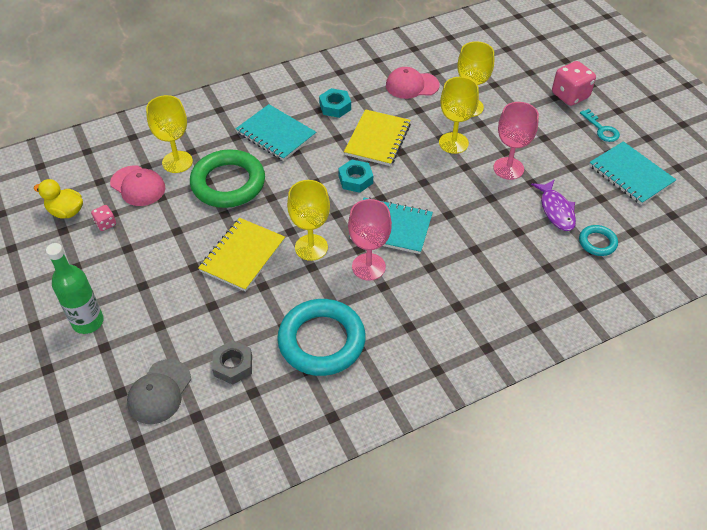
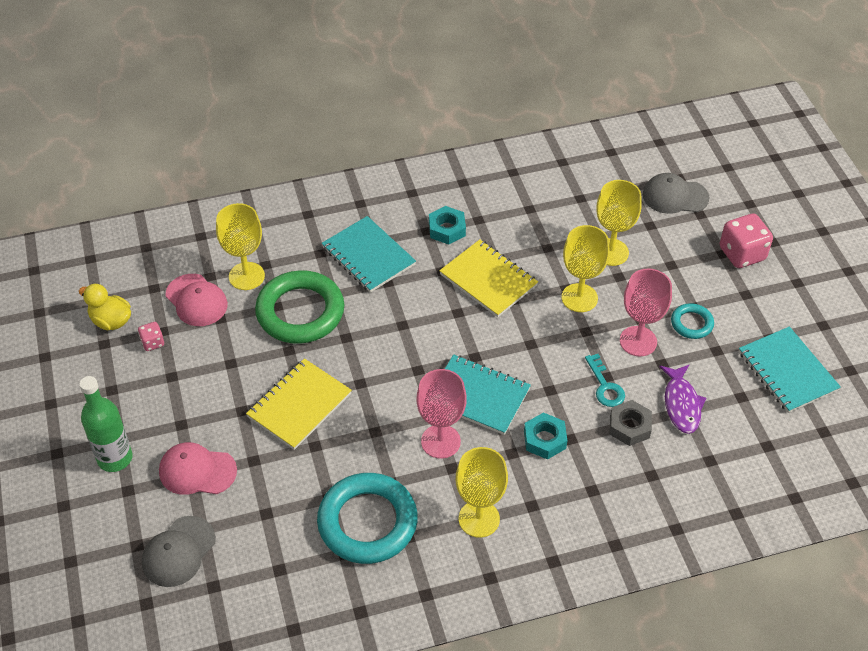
camera: 10 degrees right, 0 degrees up
grey nut [212,340,252,385] -> grey nut moved to [610,400,652,446]
yellow goblet [287,180,330,261] -> yellow goblet moved to [456,447,508,538]
turquoise nut [338,159,373,193] -> turquoise nut moved to [524,413,568,460]
yellow notebook [344,109,411,166] -> yellow notebook turned 75 degrees counterclockwise [439,239,538,317]
pink cap [386,67,440,99] -> pink cap moved to [159,442,237,495]
turquoise ring [579,225,618,256] -> turquoise ring moved to [671,303,714,339]
turquoise key [580,109,620,142] -> turquoise key moved to [585,354,625,407]
none -> grey cap [643,173,709,214]

